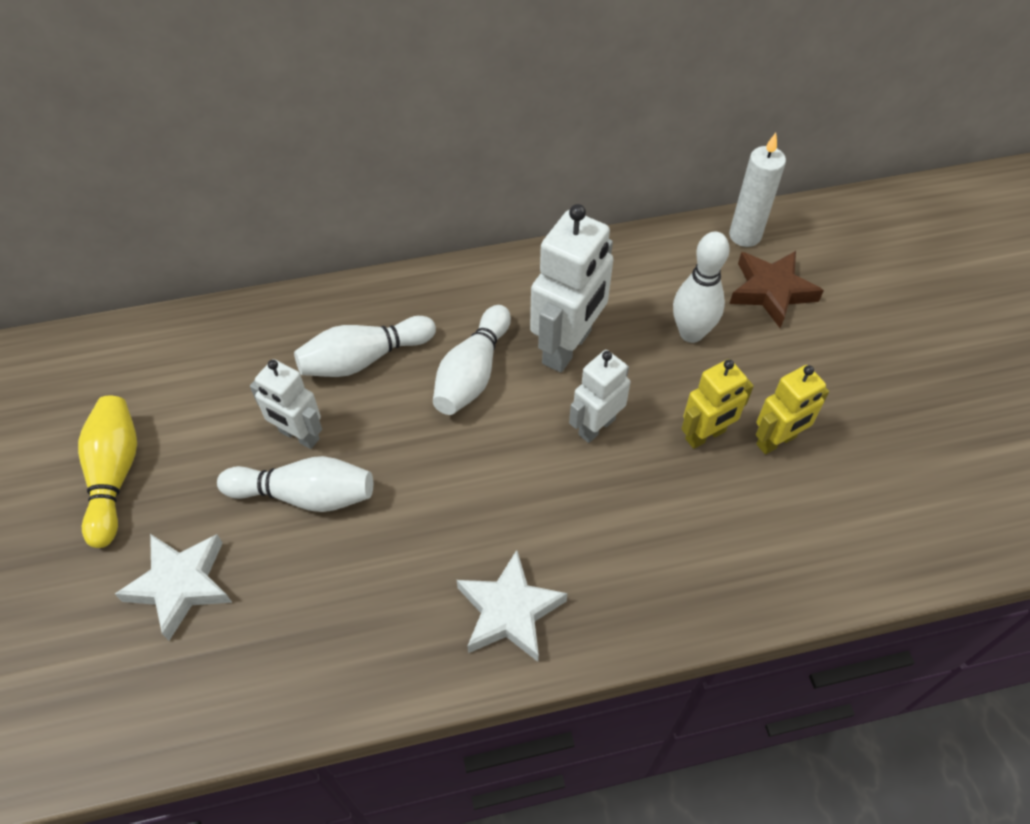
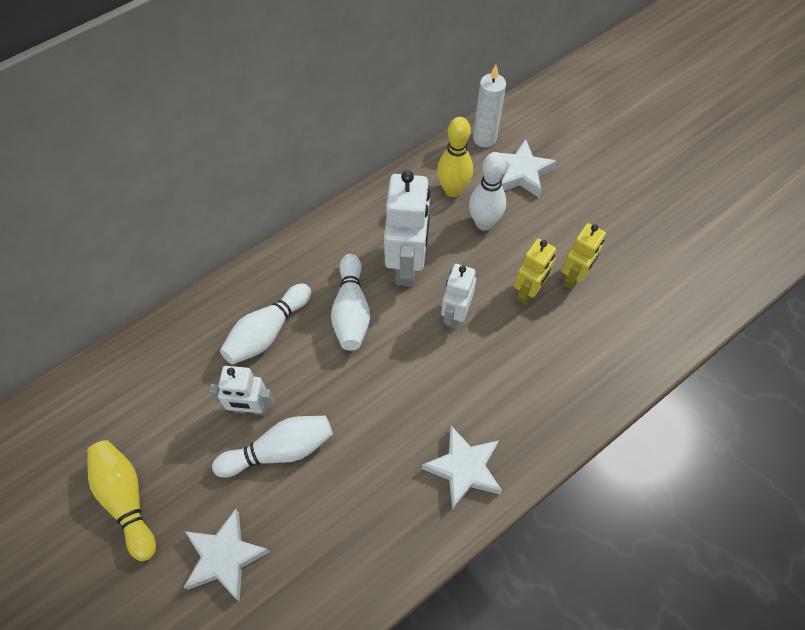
camera: 25 degrees left, 5 degrees up
brown star [729,251,824,328] -> white star [501,139,556,197]
none -> yellow bowling pin [437,117,473,197]

